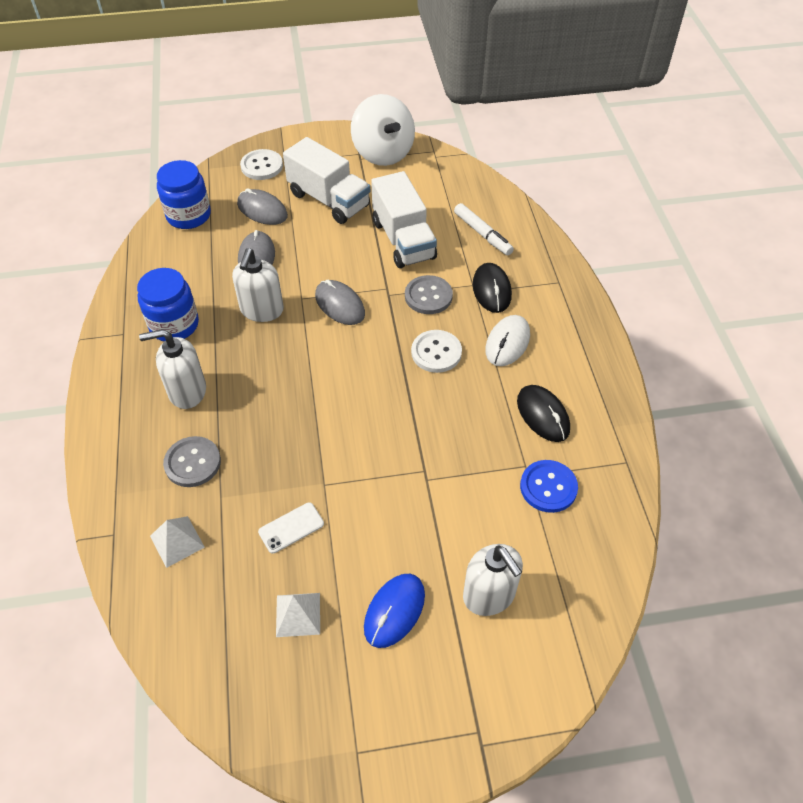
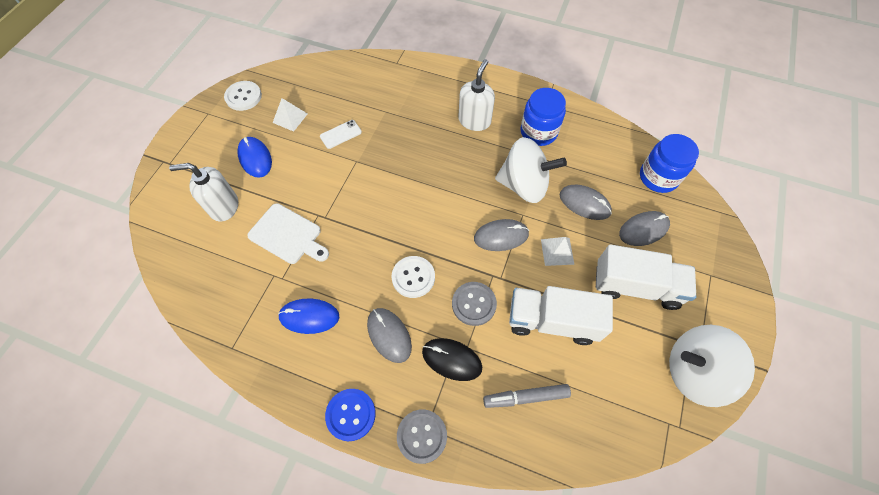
camera: 120 degrees right, 10 degrees up
white pyramid [150,516,205,568] -> white pyramid moved to [541,237,575,266]
grey button [163,436,221,487] -> grey button moved to [397,409,447,464]
white soap dispenser [232,248,284,322] -> white spinning top [495,137,567,203]
white button [240,149,283,180] -> white button moved to [224,81,262,111]
white phone [258,502,324,554] -> white phone turned 60 degrees clockwise [320,120,362,149]
white truck [283,137,370,224] -> white truck turned 150 degrees counterclockwise [596,244,696,310]
white marker [454,203,514,255] -> grey marker [483,384,571,408]
white mouse [485,315,530,366] -> grey mouse [367,308,412,363]
black mouse [517,385,570,442] -> blue mouse [278,298,339,334]
blue button [520,460,578,513] -> blue button moved to [325,389,376,441]
none -> white cutting board [247,203,329,264]

